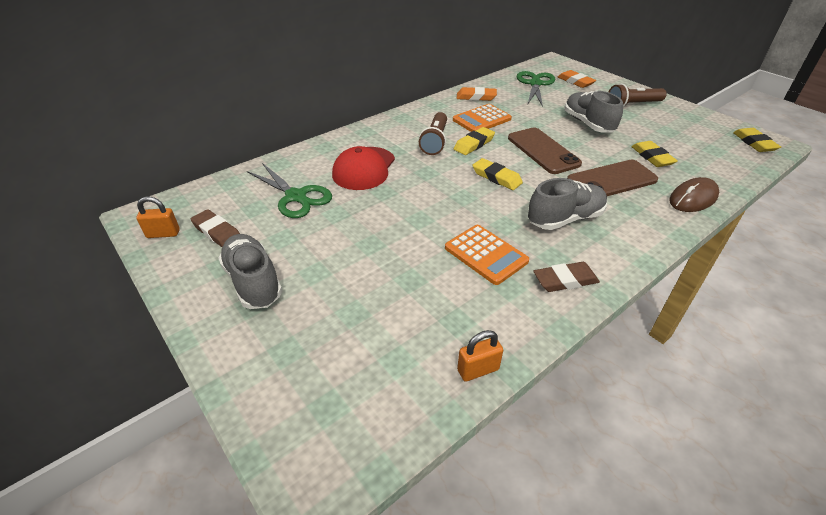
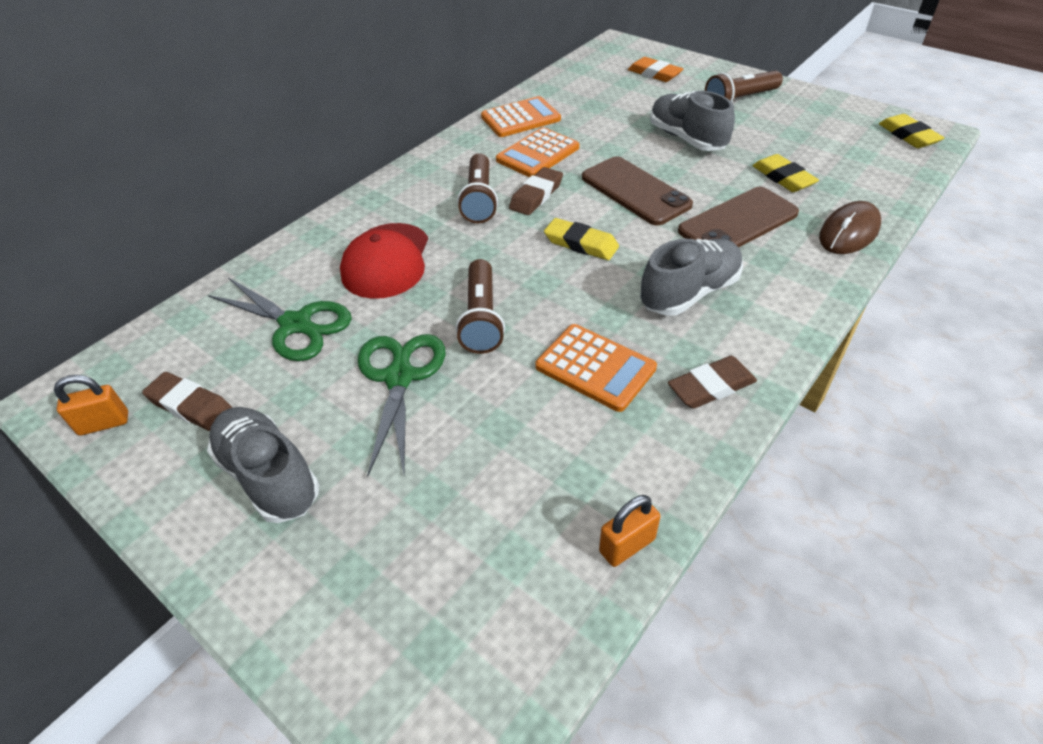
camera: 10 degrees left, 5 degrees up
yellow eraser [454,127,495,155] -> brown eraser [509,167,563,215]
orange eraser [456,87,497,101] -> orange calculator [481,96,561,137]
green scissors [517,71,556,107] -> green scissors moved to [358,334,445,477]
none -> brown flashlight [456,259,505,354]

